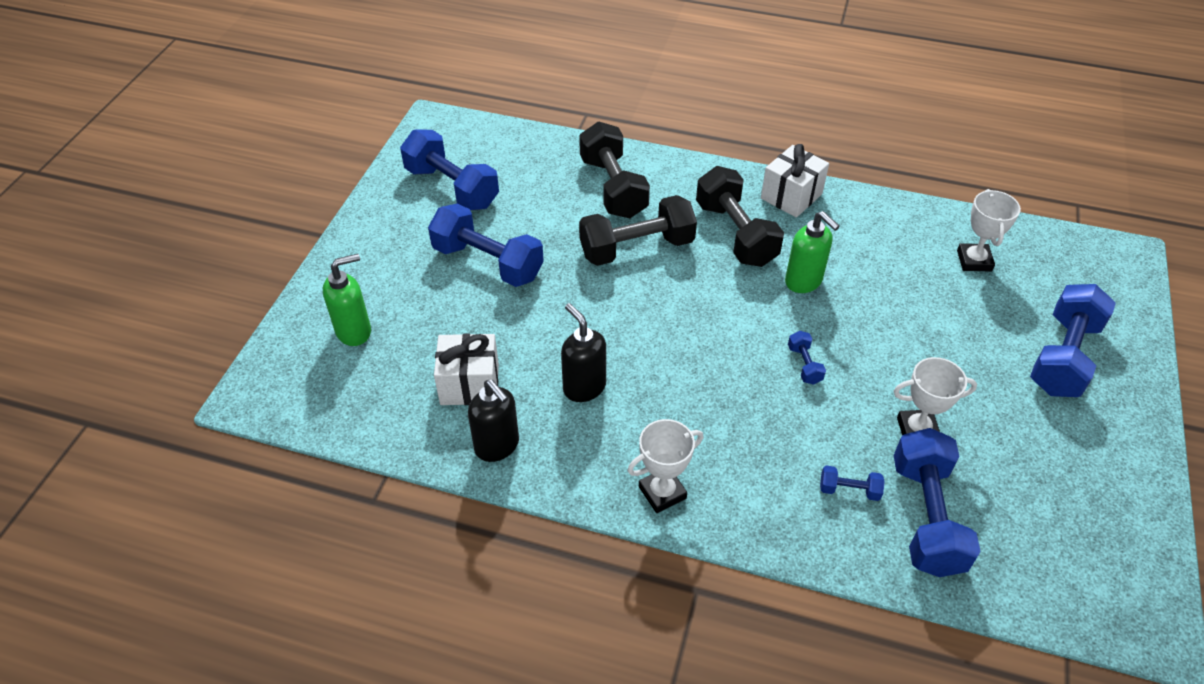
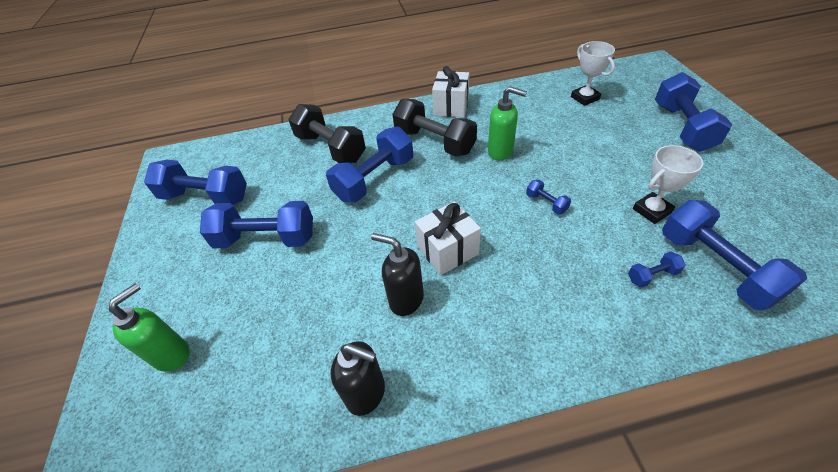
camera: 25 degrees left, 0 degrees up
white gift [434,333,499,405] -> white gift moved to [415,201,481,275]
black dumbbell [579,195,697,266] -> blue dumbbell [326,127,413,202]
white trophy [628,419,704,513] -> none

